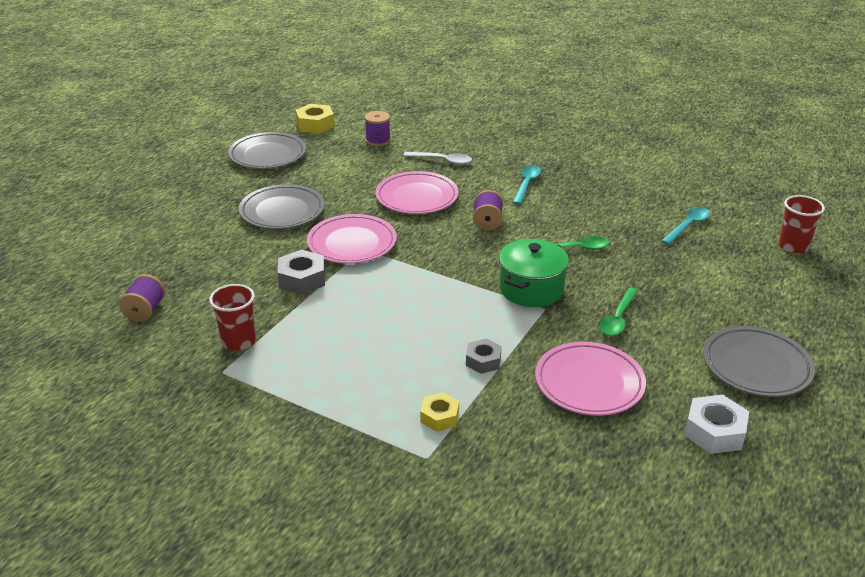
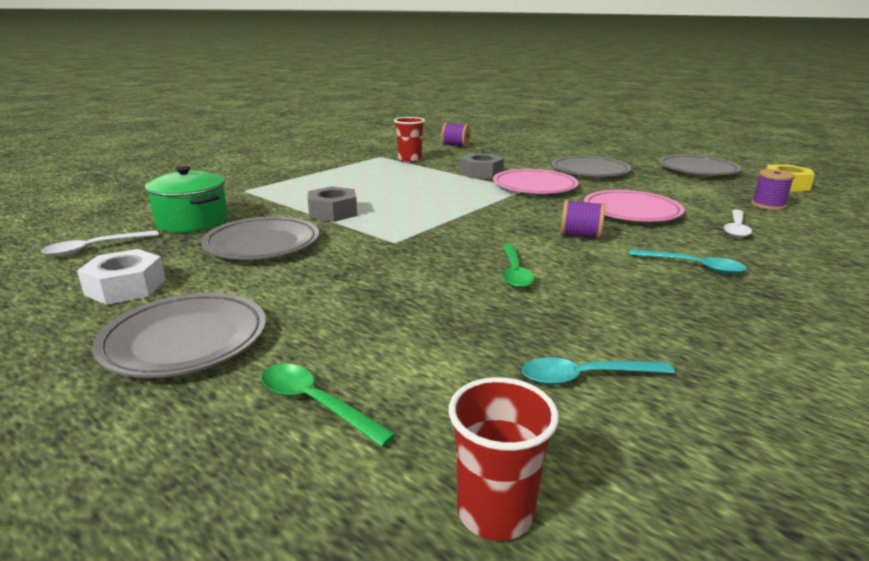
camera: 100 degrees right, 10 degrees down
yellow nut [420,393,459,432] -> none
grey nut [466,339,502,374] -> grey nut [308,186,357,222], size x1.52
green pot [499,239,569,307] -> green pot moved to [145,166,228,233]
pink plate [535,342,646,416] -> grey plate [201,216,319,260]
green spoon [599,288,638,336] -> green spoon moved to [261,364,396,447]
turquoise spoon [661,207,710,245] -> turquoise spoon turned 120 degrees clockwise [522,357,675,385]
none -> white spoon [41,230,159,256]

